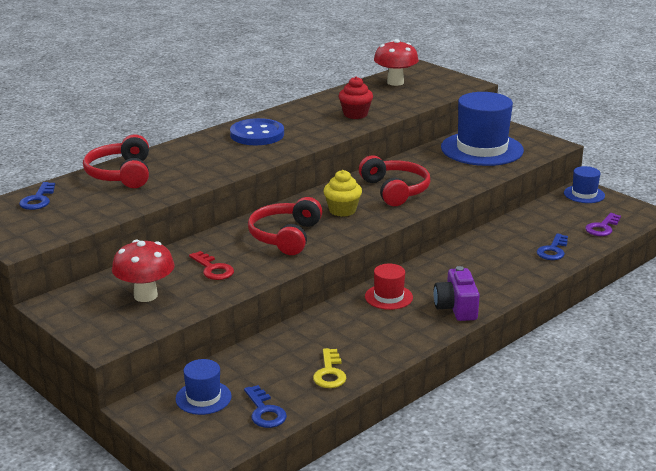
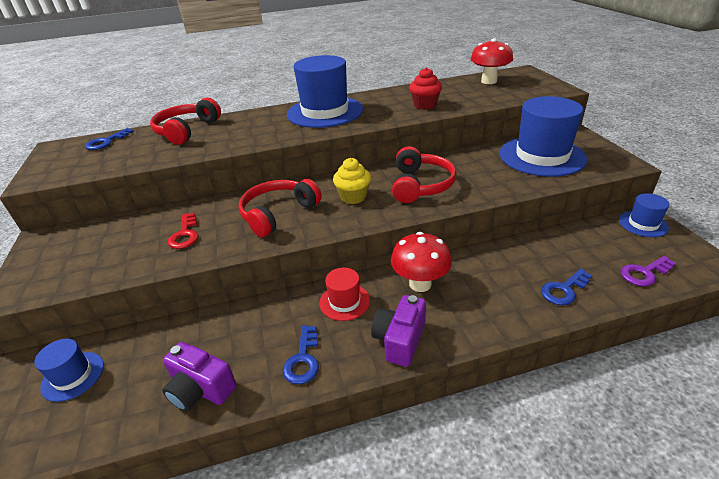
camera: 30 degrees right, 10 degrees up
red mushroom [112,240,175,302] -> red mushroom moved to [391,232,452,292]
blue button [230,118,284,145] -> blue hat [287,55,363,128]
blue key [244,385,287,428] -> blue key moved to [283,325,319,385]
yellow key [313,348,347,388] -> purple camera [162,342,236,412]

